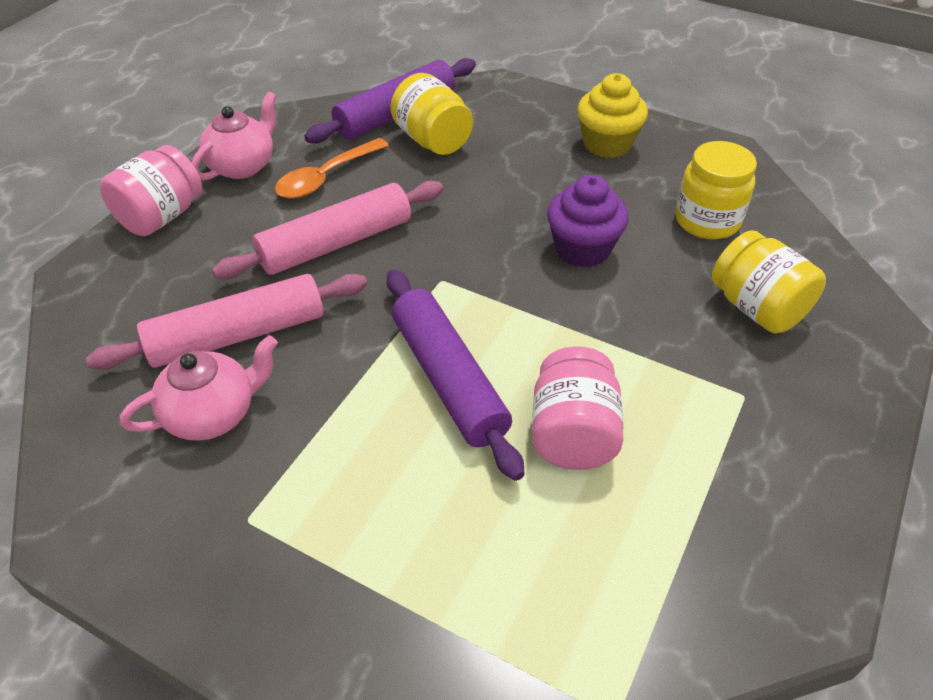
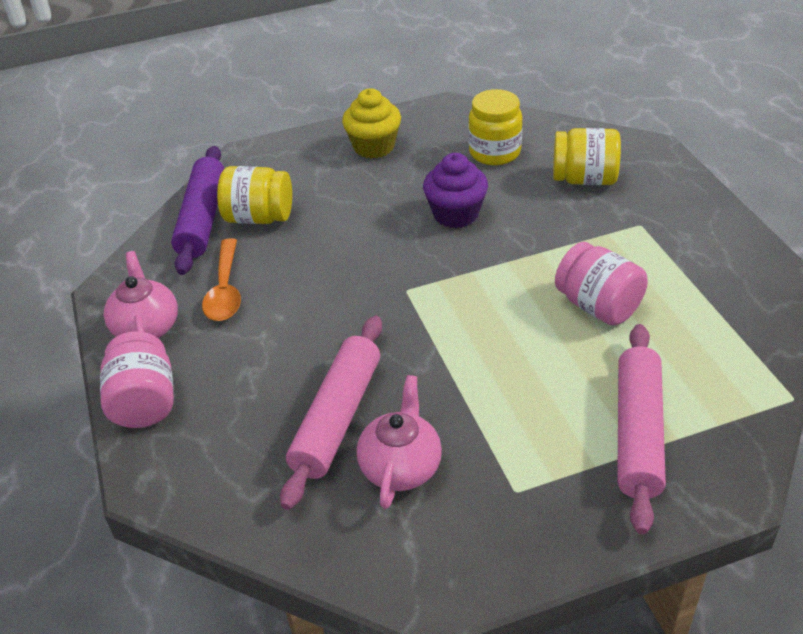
camera: 45 degrees left, 5 degrees down
pink rolling pin [212,181,443,279] -> pink rolling pin moved to [617,324,666,534]
purple rolling pin [387,269,524,481] -> none

